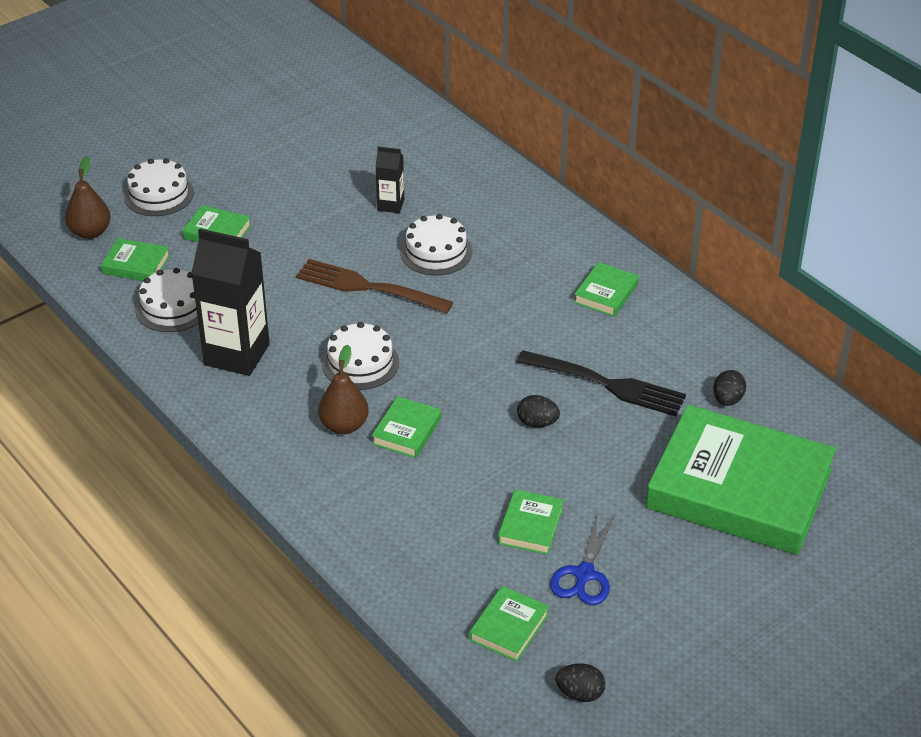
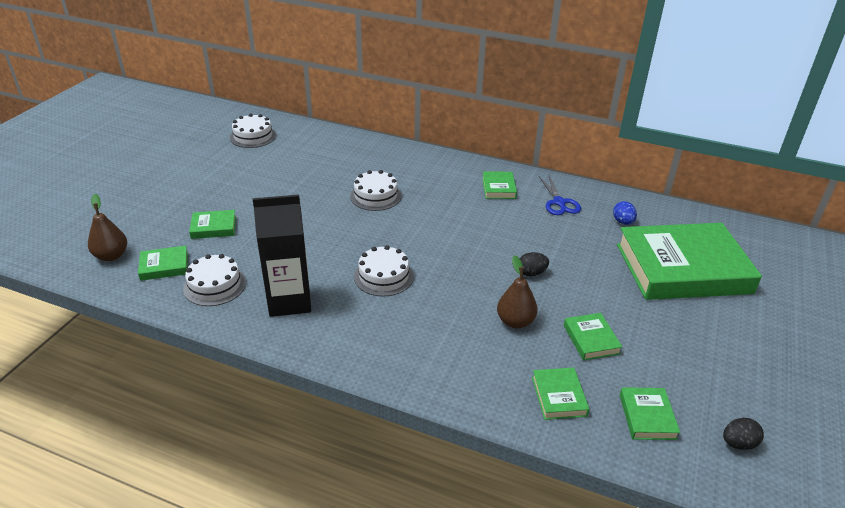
camera: 30 degrees left, 5 degrees down
white cake [124,158,194,216] -> white cake moved to [230,114,276,148]
brown fork [296,259,453,313] -> none
brown pear [318,345,369,434] -> brown pear moved to [497,255,538,329]
green book [372,396,441,458] -> green book moved to [532,368,590,420]
black carton [375,147,404,213] -> none
black fork [516,350,686,416] -> none
blue scissors [550,513,615,605] -> blue scissors moved to [539,176,581,215]
black egg [713,370,746,406] -> blue egg [613,201,637,225]

